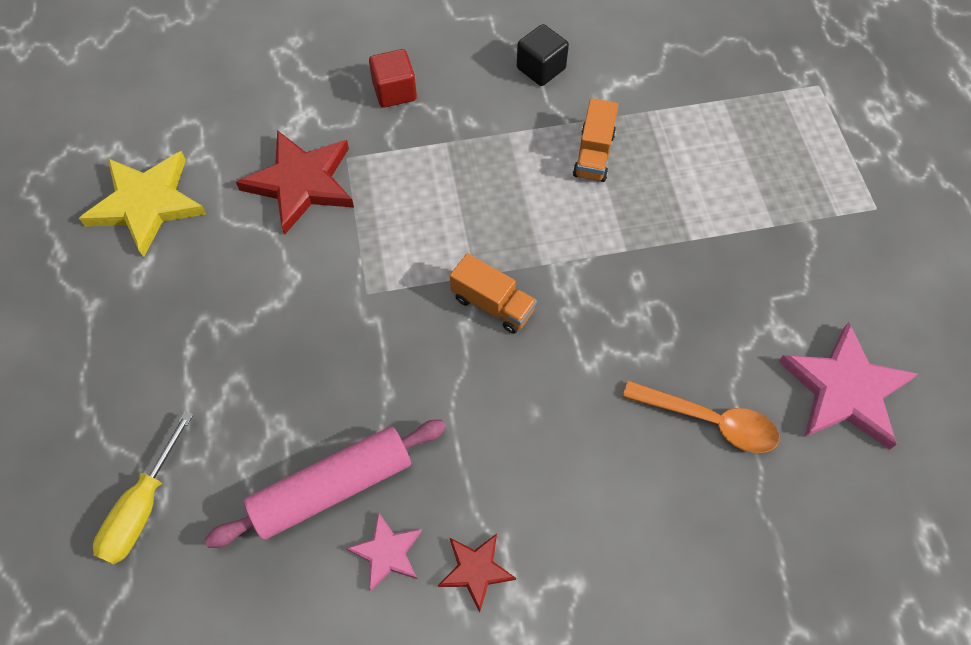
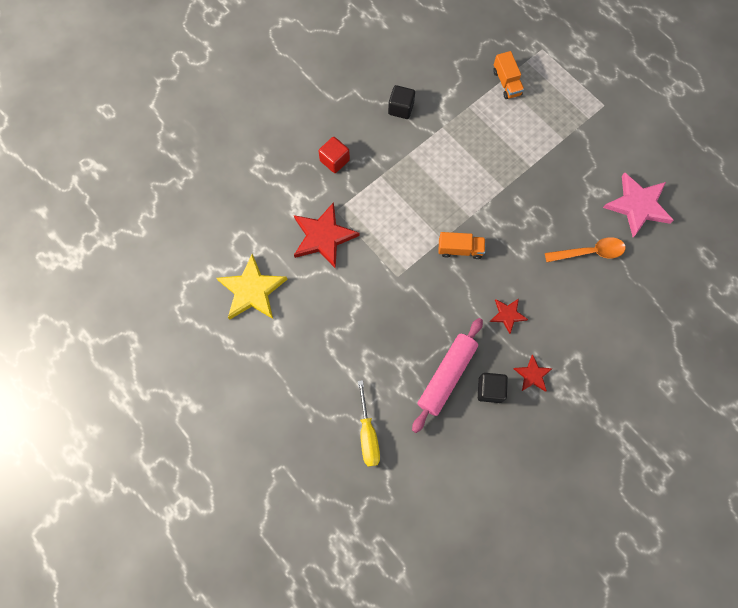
camera: 30 degrees left, 10 degrees up
pink star [346,512,422,591] -> black cube [478,373,508,403]
orange truck [573,98,618,182] -> orange truck moved to [493,51,524,99]
none -> red star [490,298,528,334]

